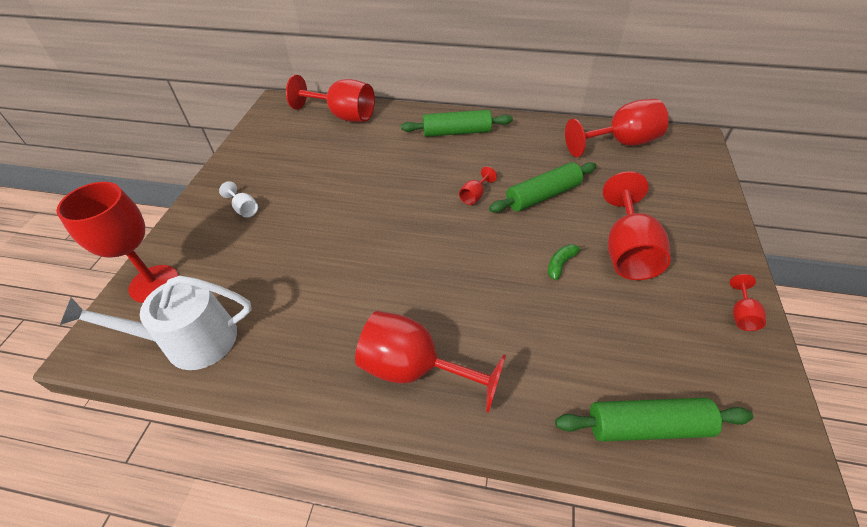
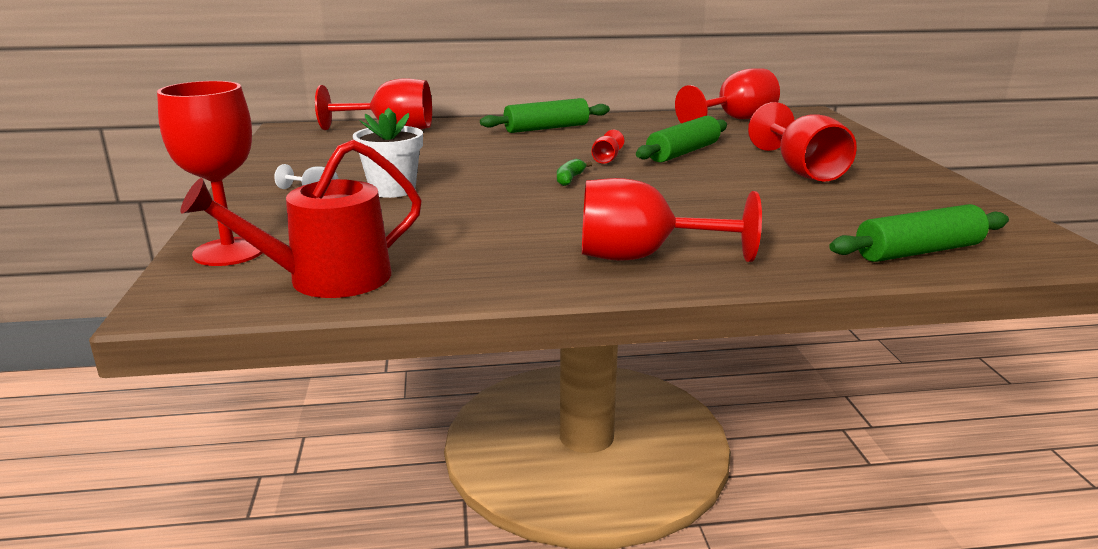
camera: 20 degrees left, 25 degrees down
white watering can [60,275,252,370] -> red watering can [180,140,422,298]
green banana [548,244,586,280] -> green banana moved to [557,159,592,186]
red goblet [730,274,766,331] -> none
none -> white flower pot [353,108,423,198]

